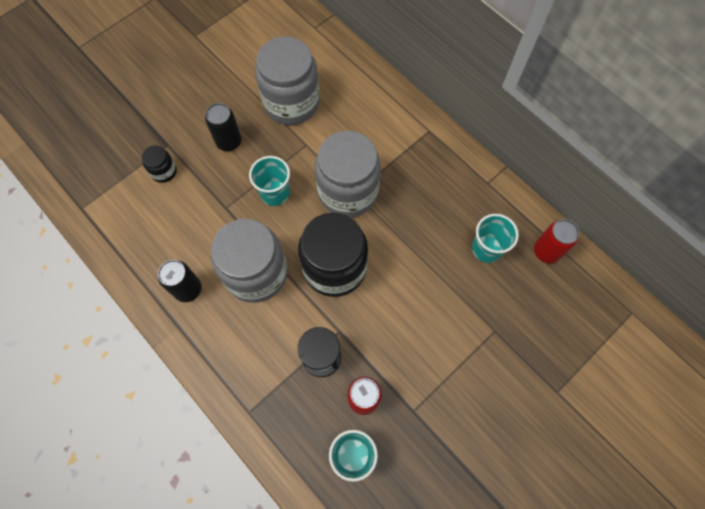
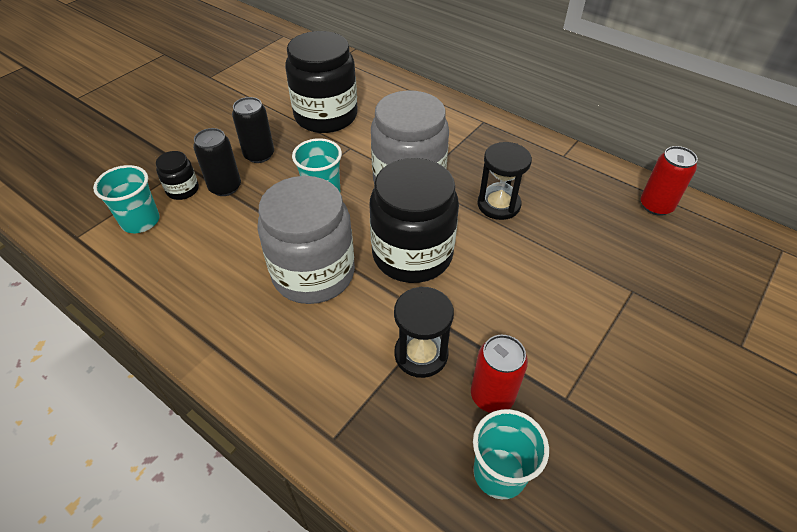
camera: 10 degrees left, 20 degrees down
black can [158,260,202,302] -> black can moved to [193,128,241,196]
grey jar [255,36,320,125] -> black jar [285,31,358,133]
turquoise cup [472,214,519,263] -> turquoise cup moved to [93,165,160,233]
none -> black hourglass [478,142,532,220]

